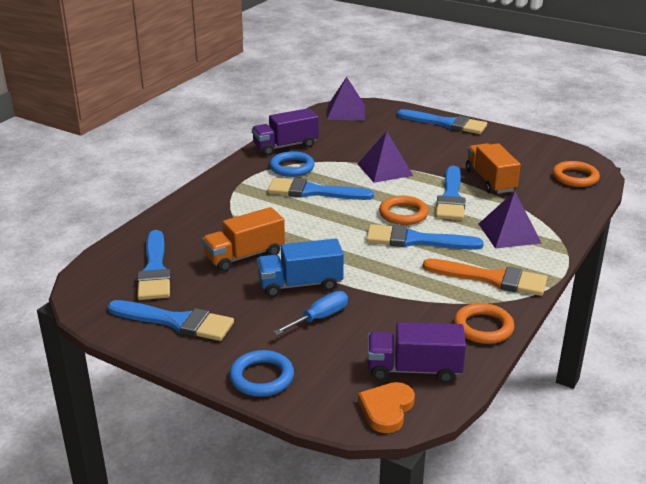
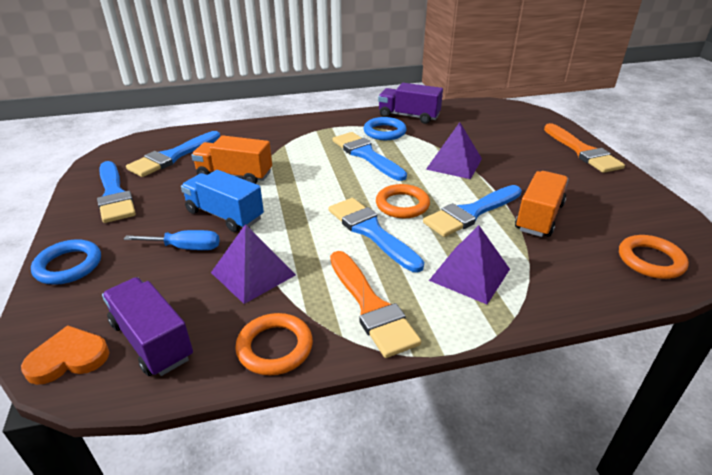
camera: 45 degrees right, 5 degrees up
purple pyramid [327,77,365,120] -> purple pyramid moved to [211,224,296,304]
blue brush [397,109,487,134] -> orange brush [544,123,625,173]

